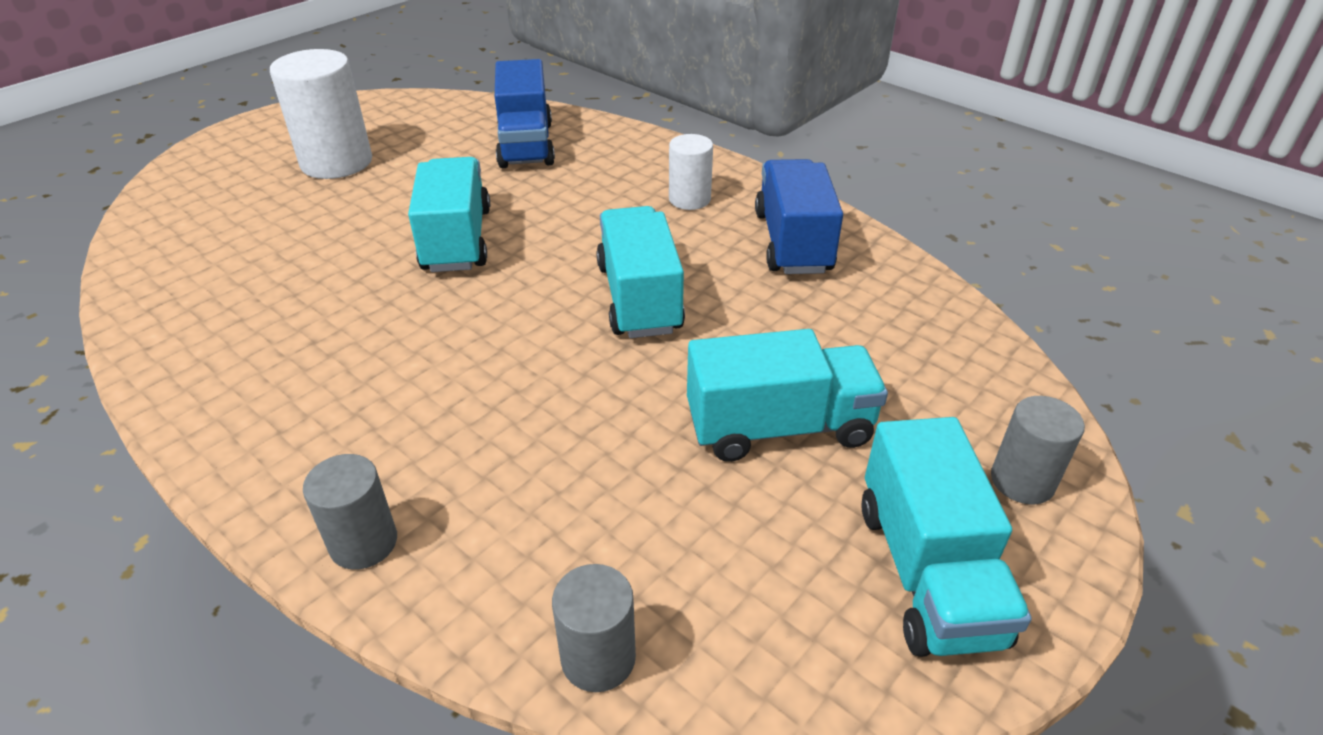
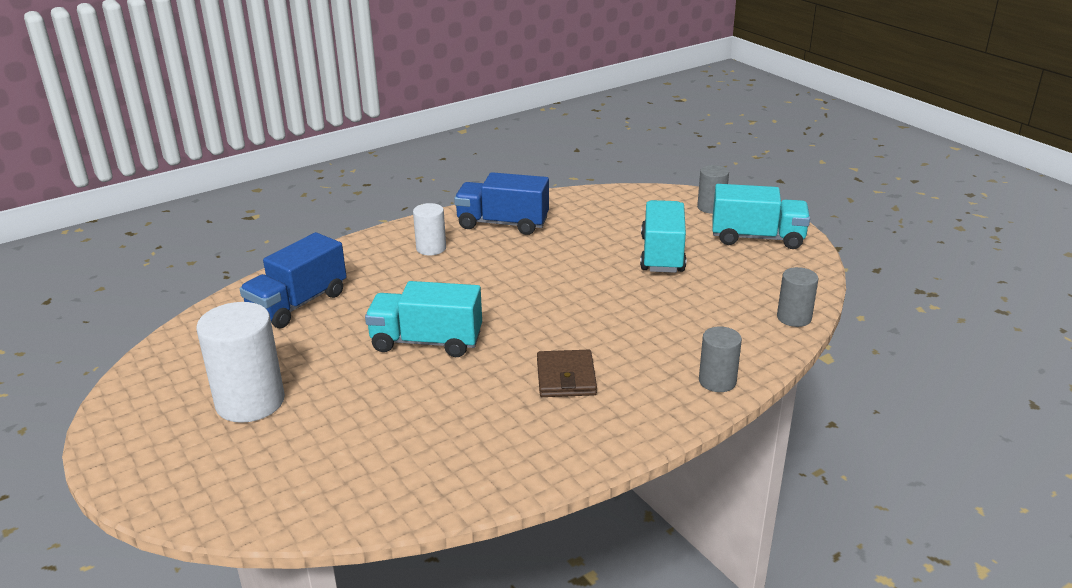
camera: 75 degrees left, 10 degrees down
blue truck [494,59,555,168] -> blue truck turned 120 degrees clockwise [240,232,347,328]
turquoise truck [596,206,685,338] -> none
none -> brown wallet [537,350,597,397]

